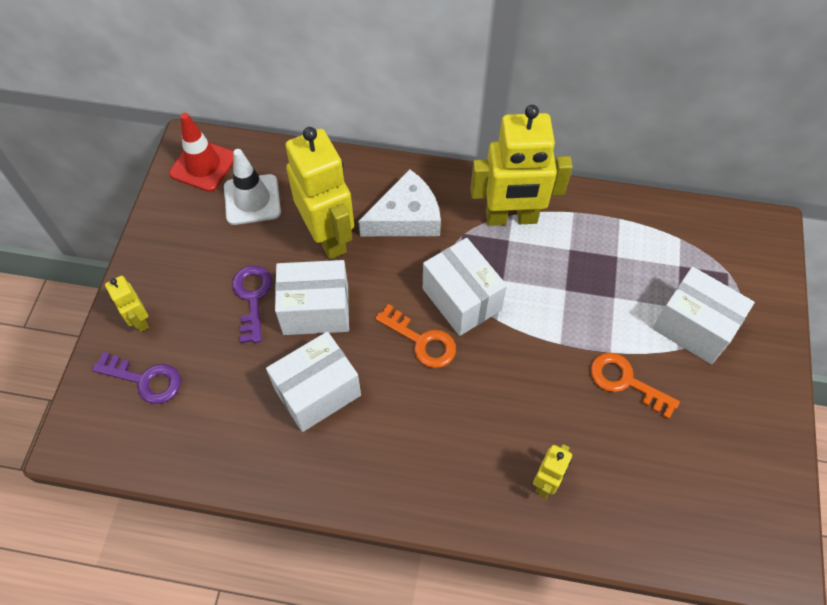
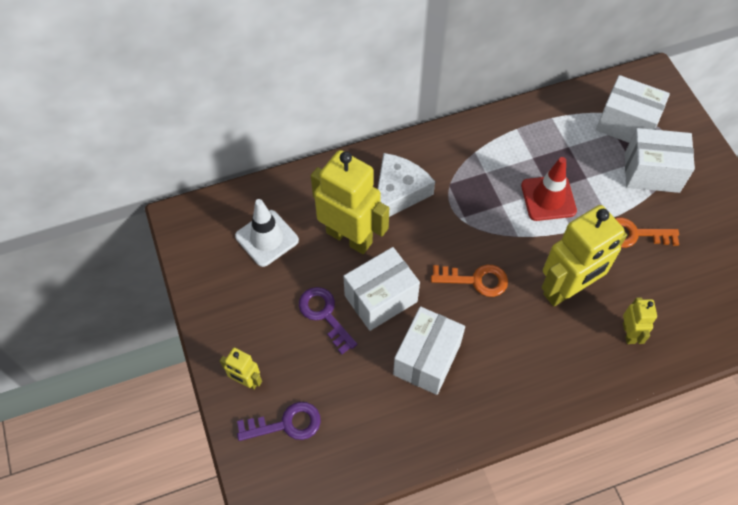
camera: 30 degrees left, 0 degrees up
red traffic cone [169,113,234,192] -> red traffic cone moved to [521,157,577,221]
white box [423,238,507,336] -> white box moved to [596,75,670,143]
yellow robot [470,105,573,226] -> yellow robot moved to [542,205,627,306]

